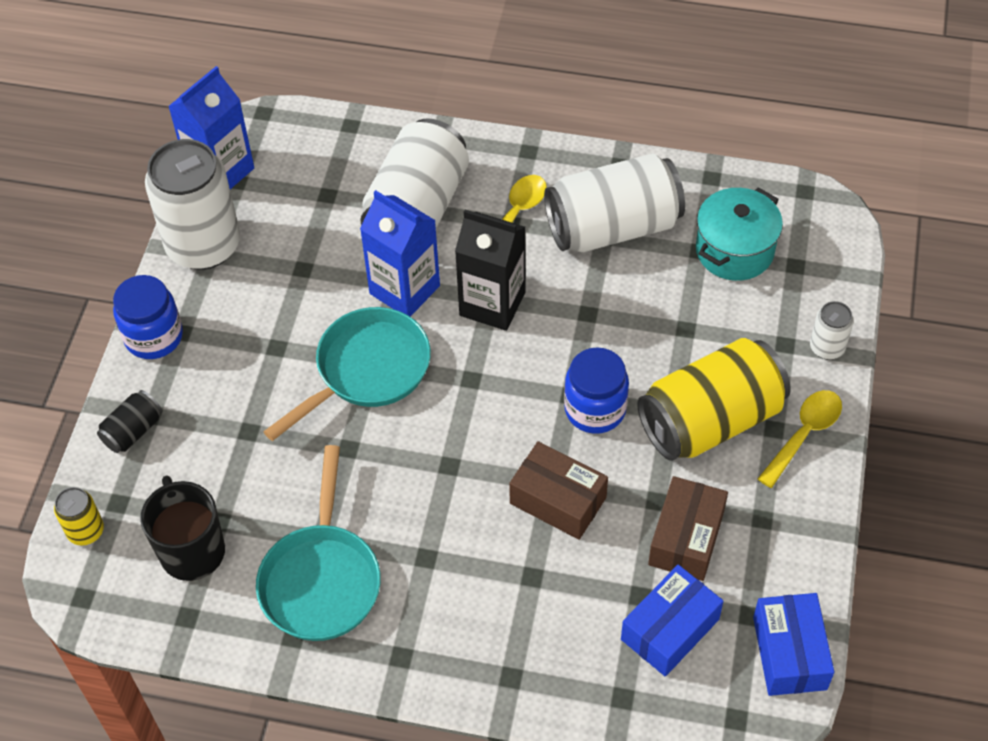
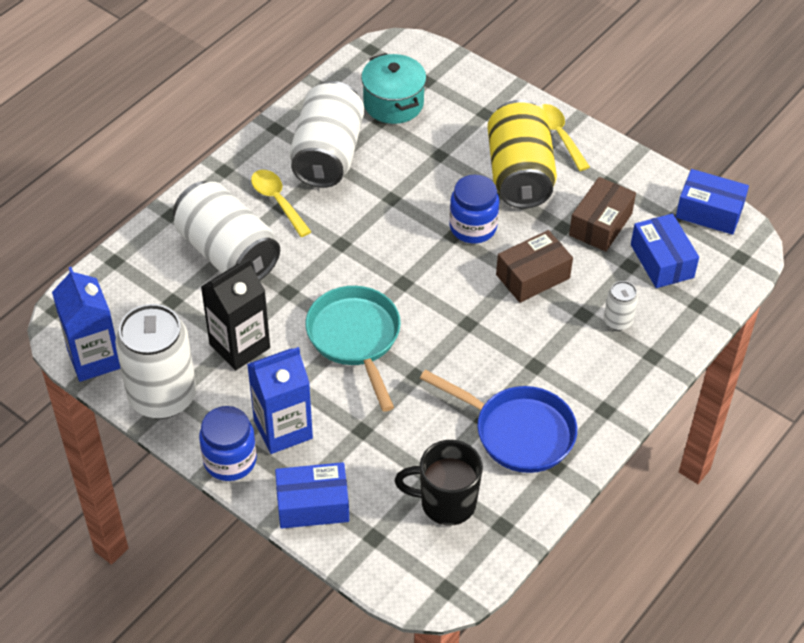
camera: 65 degrees left, 5 degrees down
yellow can [54,487,104,546] -> none
black can [97,390,162,453] -> blue box [275,462,349,529]
turquoise pan [256,445,381,641] -> blue pan [420,370,577,473]
blue carton [360,190,440,316] -> blue carton moved to [247,347,313,454]
black carton [455,210,525,331] -> black carton moved to [201,258,270,370]
brown box [648,476,728,581] -> brown box turned 75 degrees clockwise [569,177,636,252]
white can [810,301,854,359] -> white can moved to [604,281,638,331]

